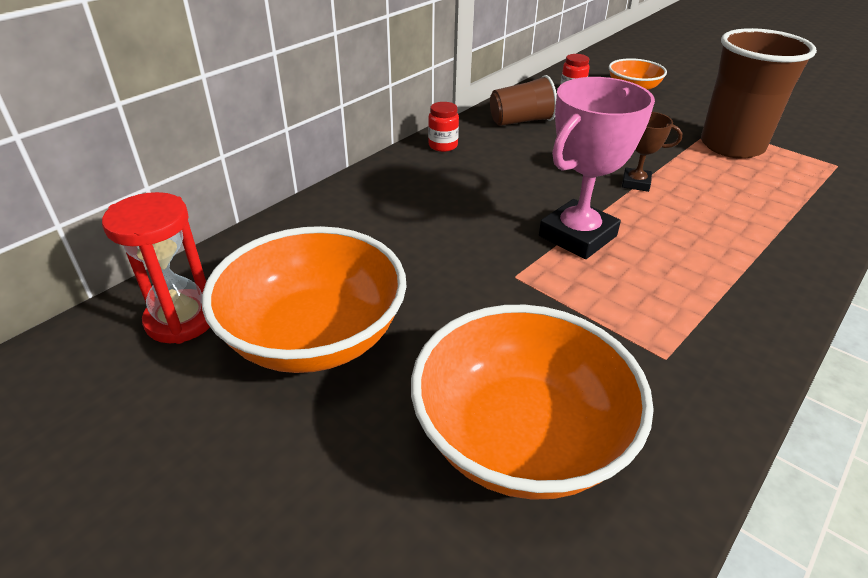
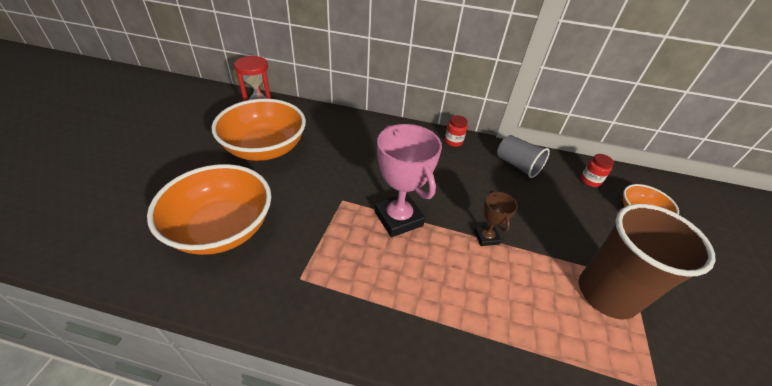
camera: 60 degrees right, 5 degrees up
brown cup [490,75,557,126] -> grey cup [497,135,550,178]
pink trophy [539,77,655,259] -> pink trophy turned 45 degrees clockwise [375,124,442,237]

